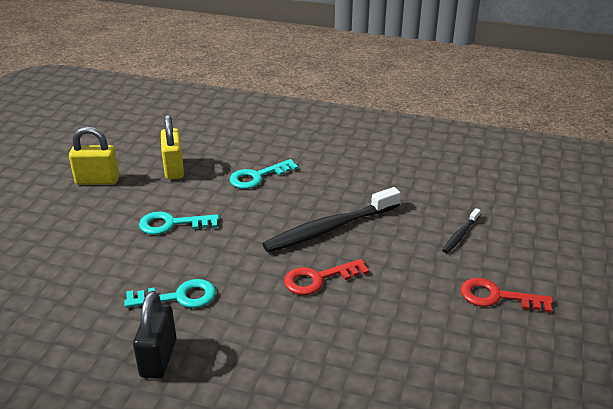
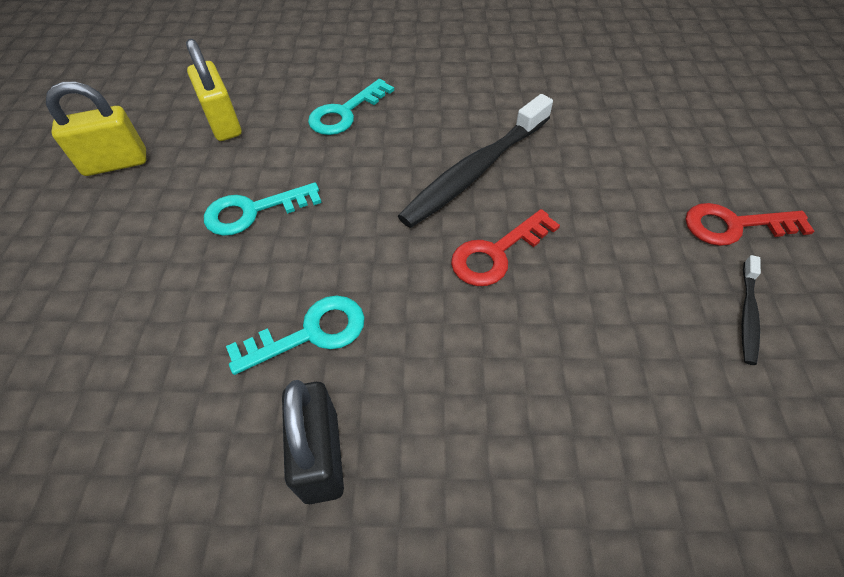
camera: 15 degrees left, 20 degrees up
black toothbrush [442,208,481,253] -> black toothbrush moved to [742,255,761,365]

